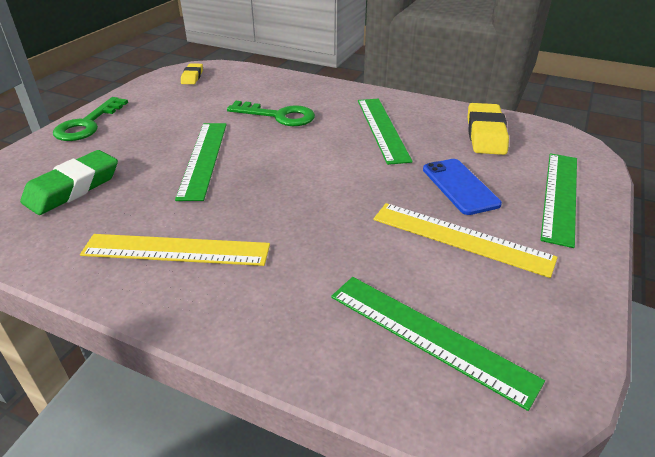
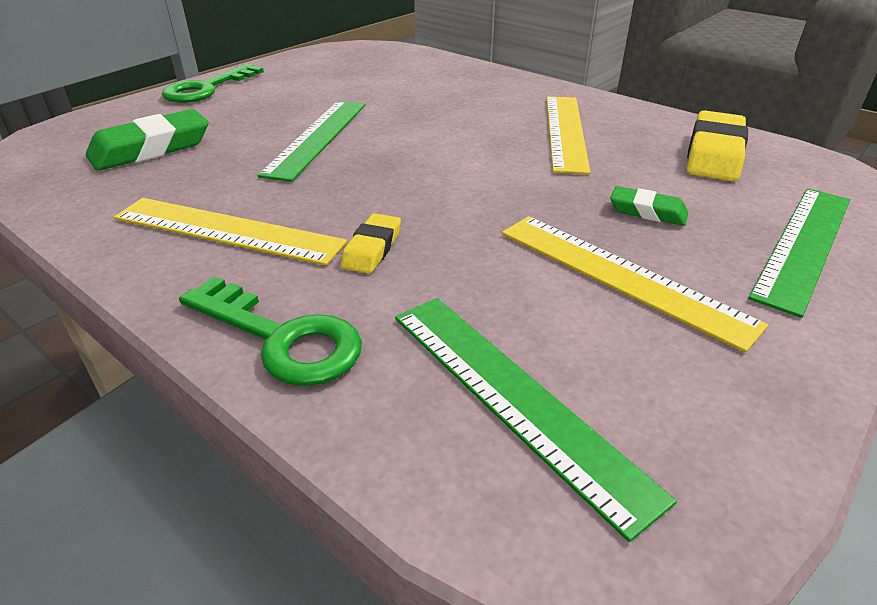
camera: 15 degrees right, 0 degrees up
yellow eraser [181,63,203,84] -> yellow eraser moved to [341,213,401,274]
green key [227,101,315,126] -> green key moved to [179,276,362,386]
green ruler [358,99,413,165] -> yellow ruler [547,96,591,174]
blue phone [423,159,502,215] -> green eraser [610,186,688,226]

